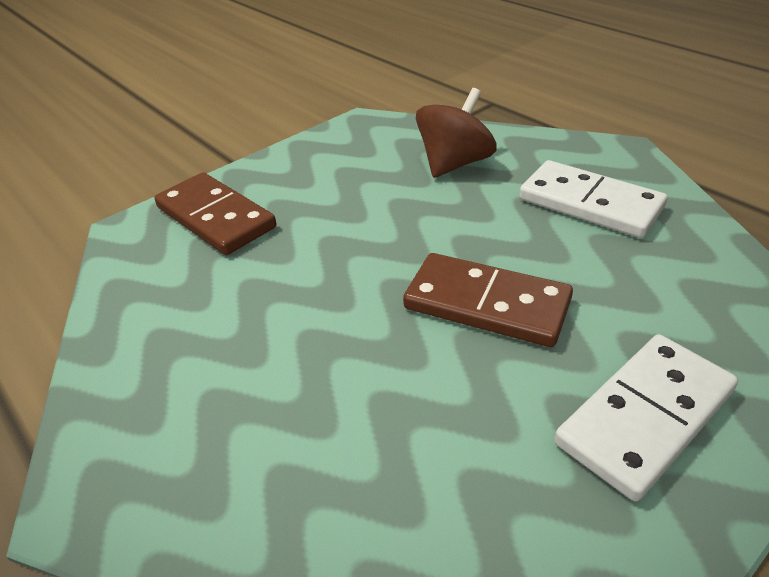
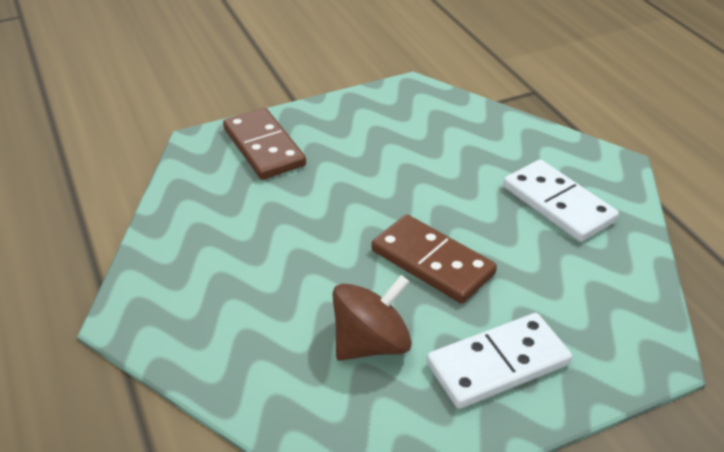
camera: 15 degrees right, 0 degrees up
brown spinning top [416,88,497,178] -> brown spinning top moved to [333,275,412,361]

